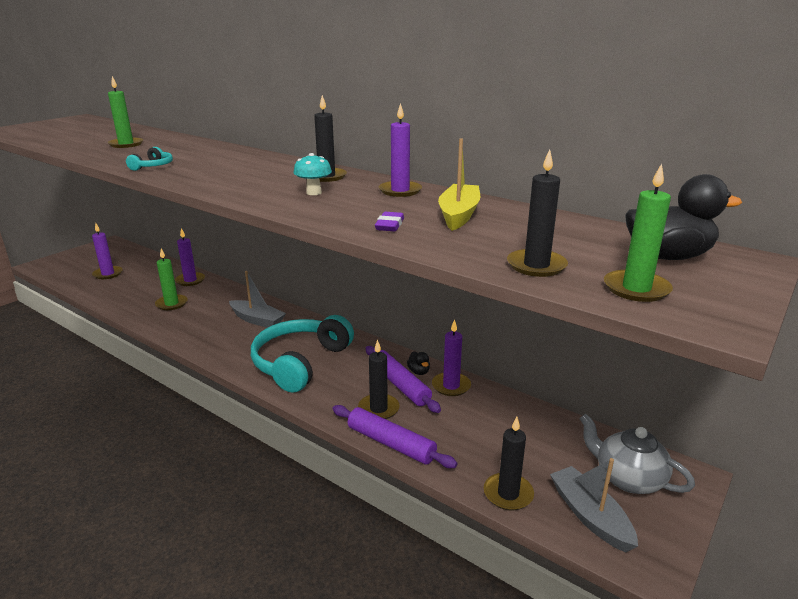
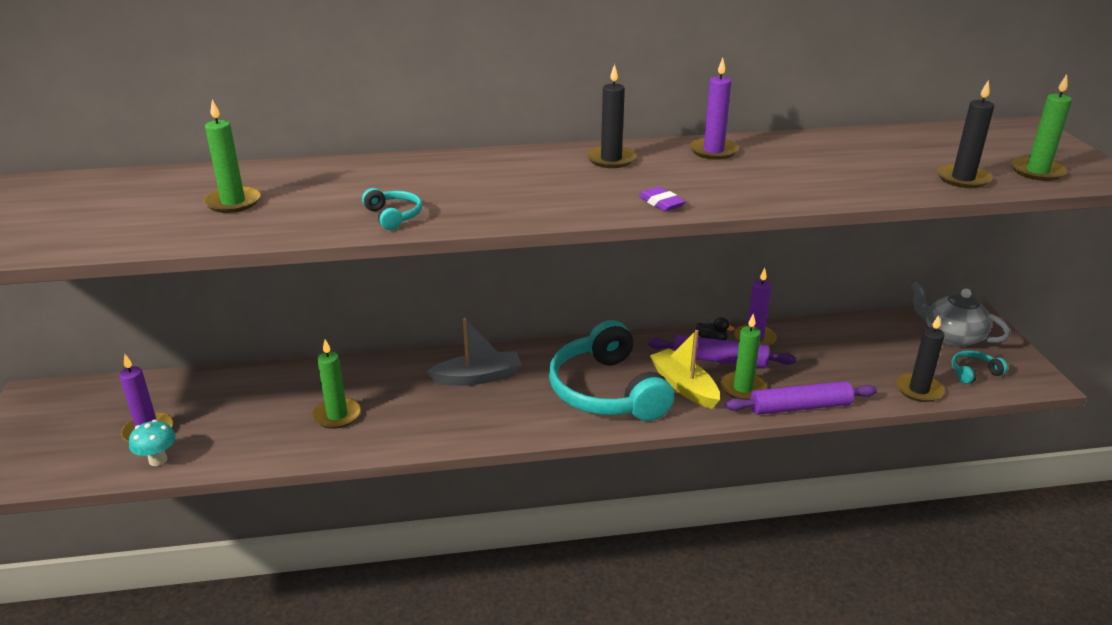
camera: 45 degrees left, 5 degrees up
purple candle [175,228,205,286] -> none
turquoise mushroom [293,153,332,195] -> turquoise mushroom moved to [129,420,176,466]
black candle [358,340,399,419] -> green candle [721,314,767,400]
purple eraser [375,212,404,232] -> purple eraser moved to [639,187,686,211]
yellow boat [438,138,480,231] -> yellow boat moved to [650,330,720,409]
grey boat [550,458,638,552] -> turquoise headphones [951,350,1008,384]
grey teapot [579,414,695,494] -> grey teapot turned 45 degrees clockwise [911,282,1010,347]
black duck [625,174,742,260] -> none

